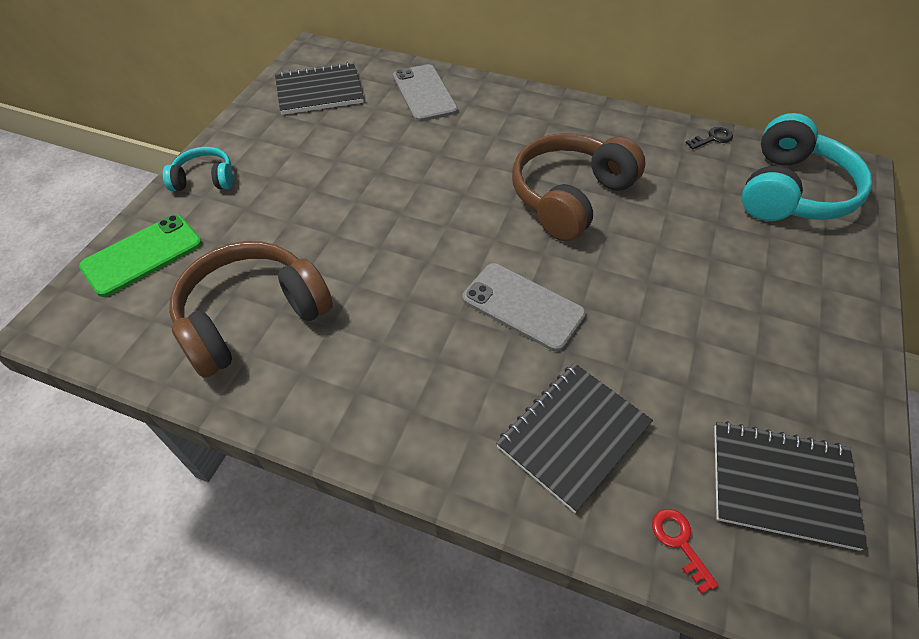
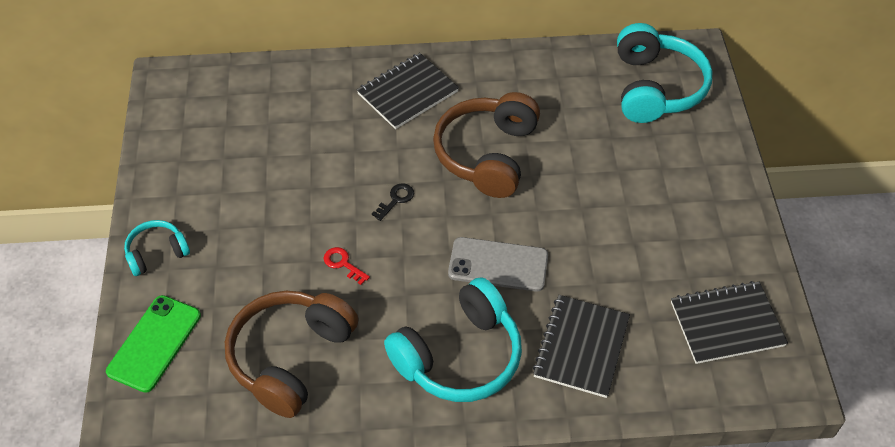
camera: 25 degrees left, 0 degrees up
black notebook [275,62,364,115] -> black notebook moved to [357,53,459,129]
grey phone [393,64,458,122] -> none
red key [652,509,719,594] -> red key moved to [324,247,370,285]
black key [686,127,733,150] -> black key moved to [372,183,414,221]
none -> turquoise headphones [384,277,522,402]

